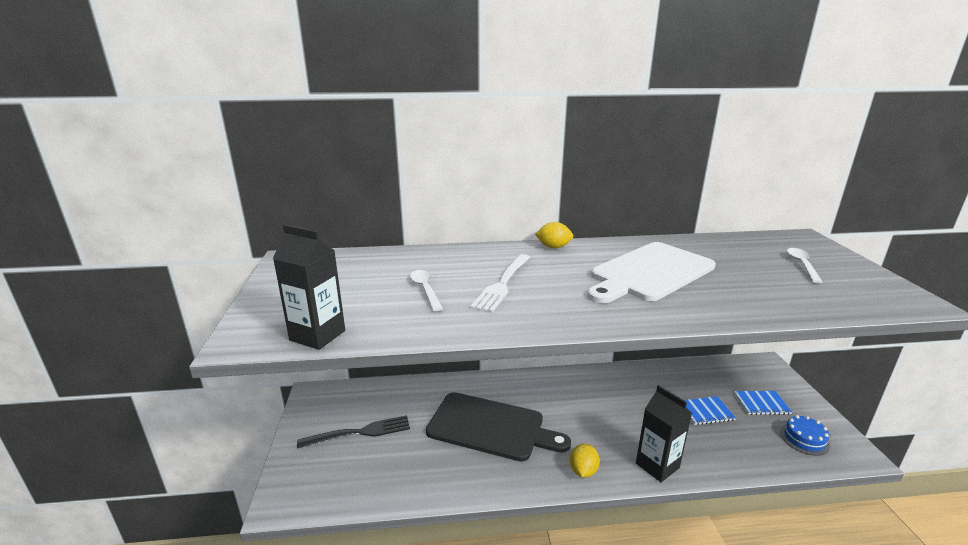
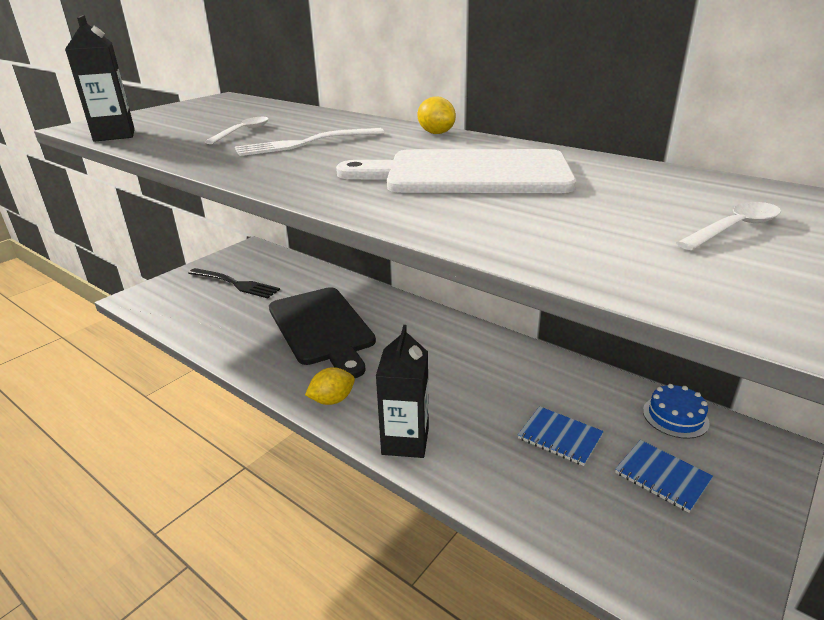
camera: 45 degrees right, 5 degrees up
blue cake [780,415,830,456] -> blue cake moved to [643,384,710,439]

